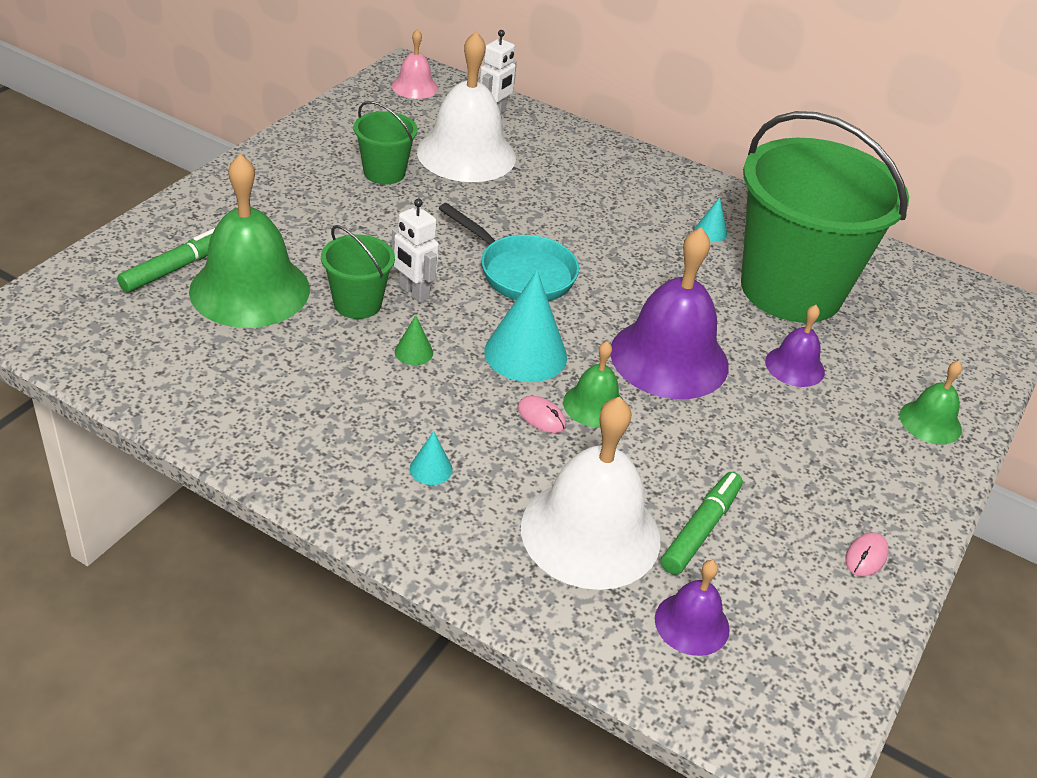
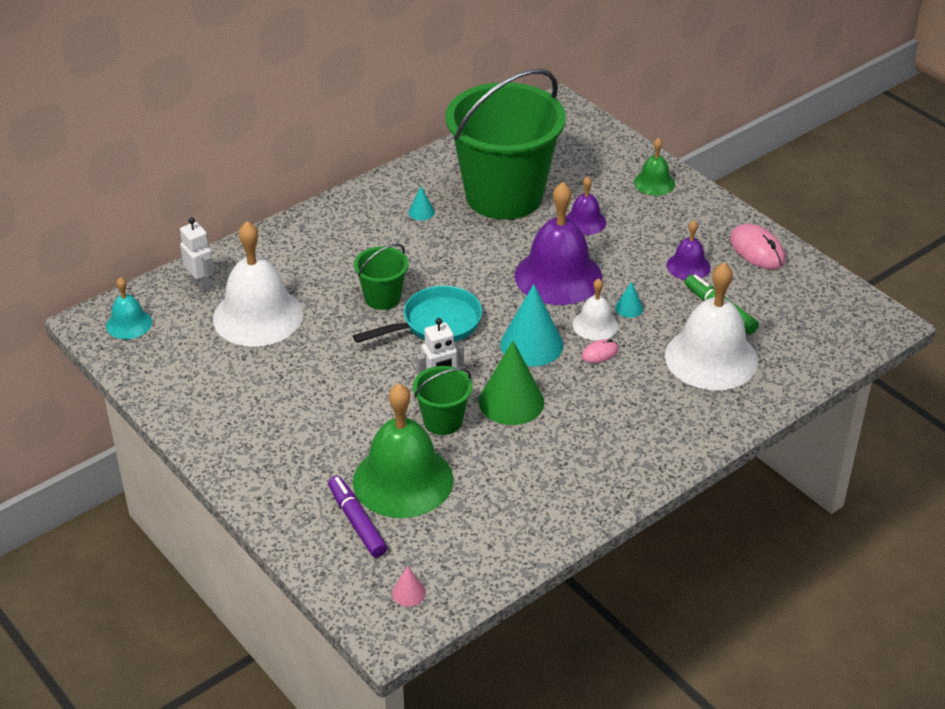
camera: 65 degrees left, 0 degrees up
green marker [117,228,215,293] -> purple marker [328,476,387,557]
green bucket [354,101,418,184] -> green bucket moved to [354,243,409,310]
pink bell [392,29,438,99] -> turquoise bell [106,277,152,339]
green cone [395,315,433,365] -> green cone [479,341,544,425], size x2.18
turquoise cone [410,431,453,485] -> turquoise cone moved to [615,281,643,318]
green bell [563,341,623,428] -> white bell [573,278,618,341]
purple bell [655,560,730,656] -> purple bell moved to [667,220,711,280]
pink mouse [845,532,889,577] -> pink mouse [730,224,786,269], size x1.82
none -> pink cone [392,566,426,607]

